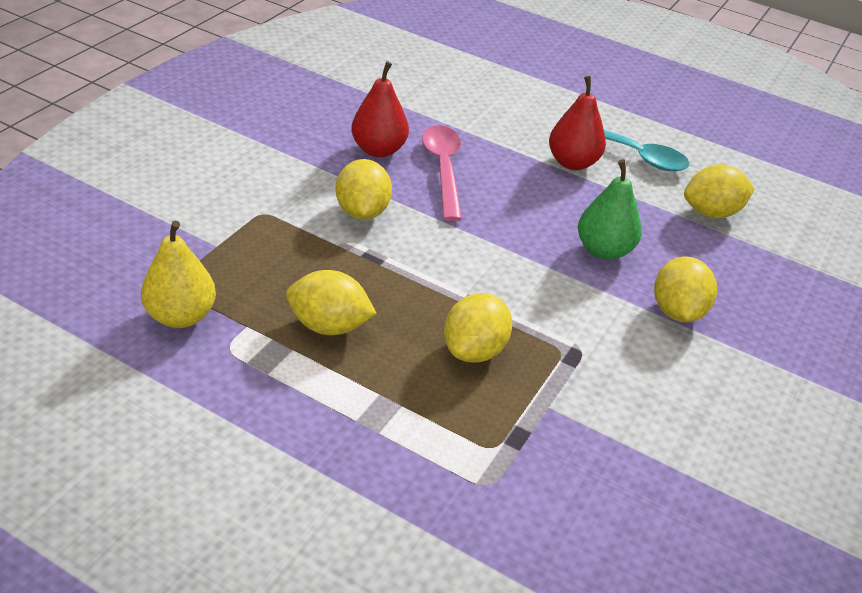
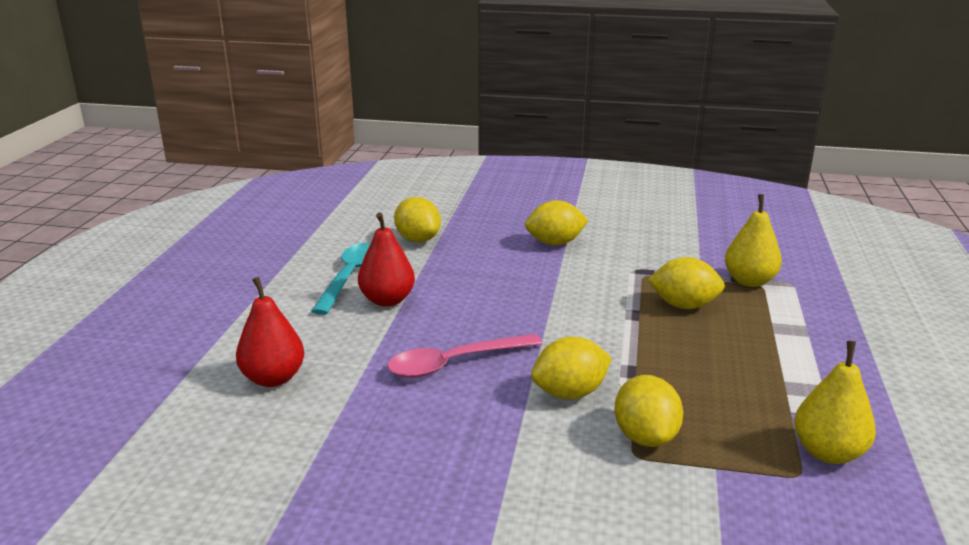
camera: 105 degrees left, 15 degrees down
yellow lemon [286,270,377,335] -> yellow lemon moved to [615,375,683,447]
red pear [351,61,409,157] -> red pear moved to [236,277,304,387]
green pear [578,160,642,260] -> none
none -> yellow pear [725,194,782,287]

